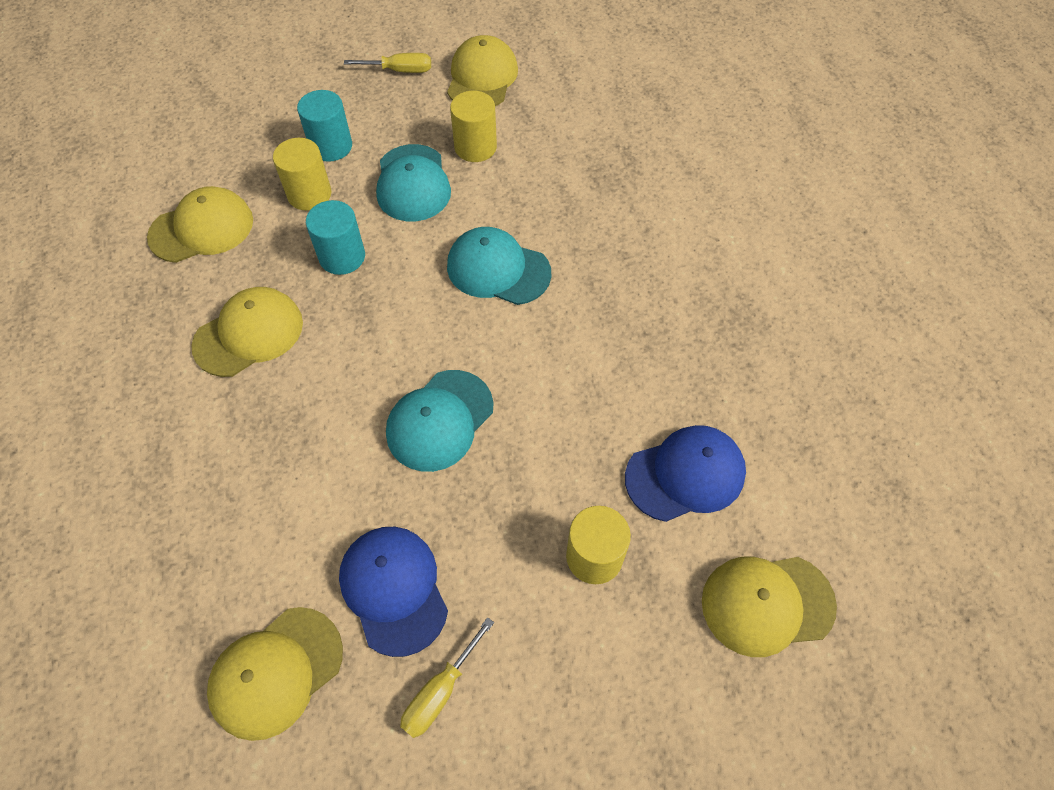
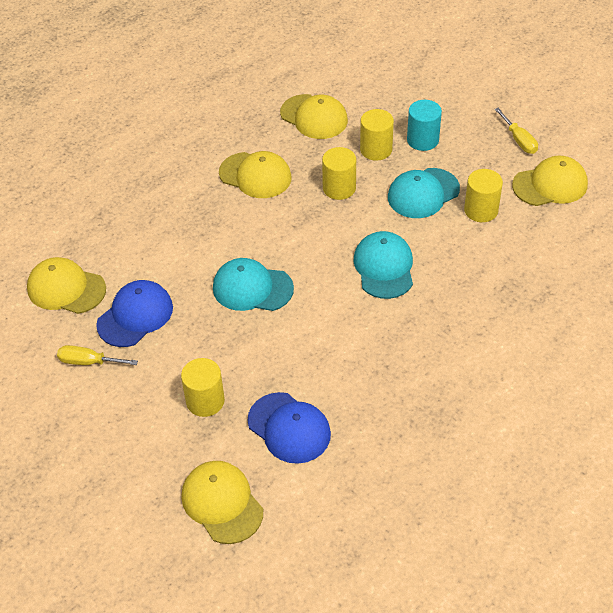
camera: 65 degrees right, 10 degrees down
turquoise cylinder [306,200,365,275] -> yellow cylinder [322,147,356,200]

